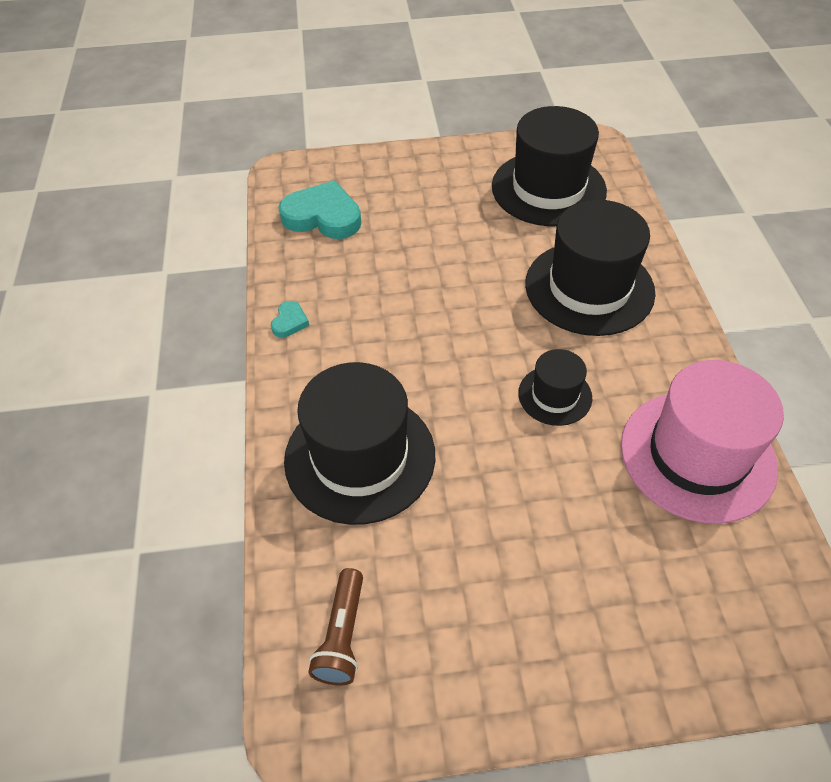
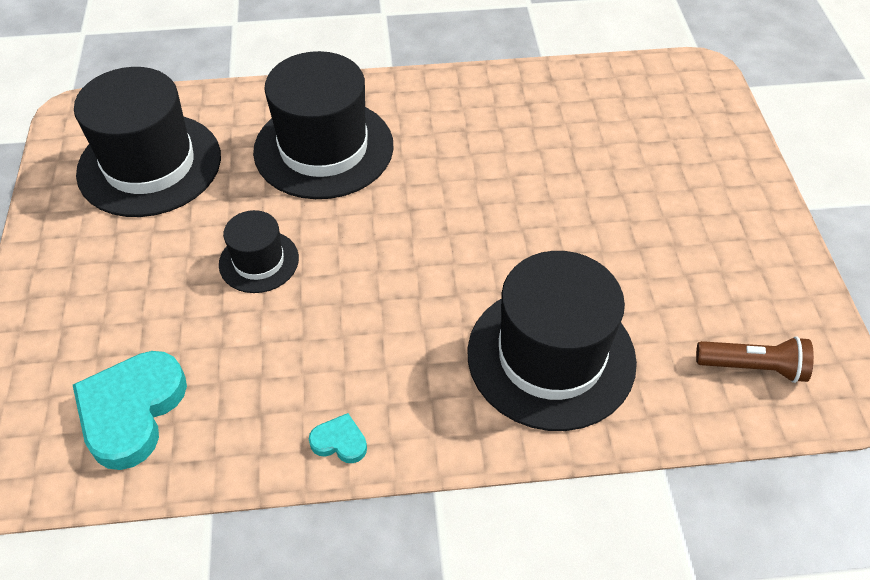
camera: 90 degrees left, 0 degrees up
black hat [518,349,592,426] -> black hat moved to [219,210,299,293]
pink hat [621,360,784,524] -> none

